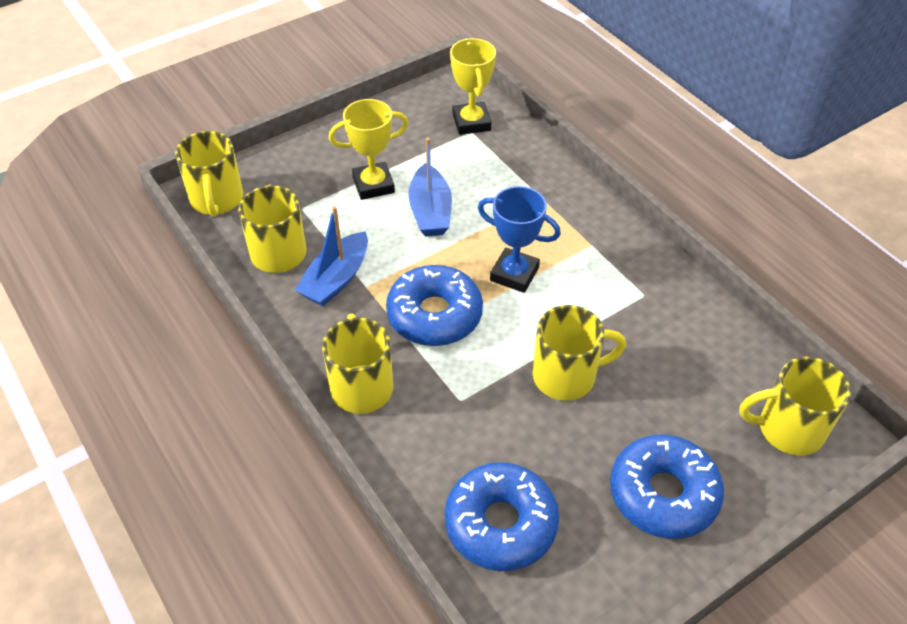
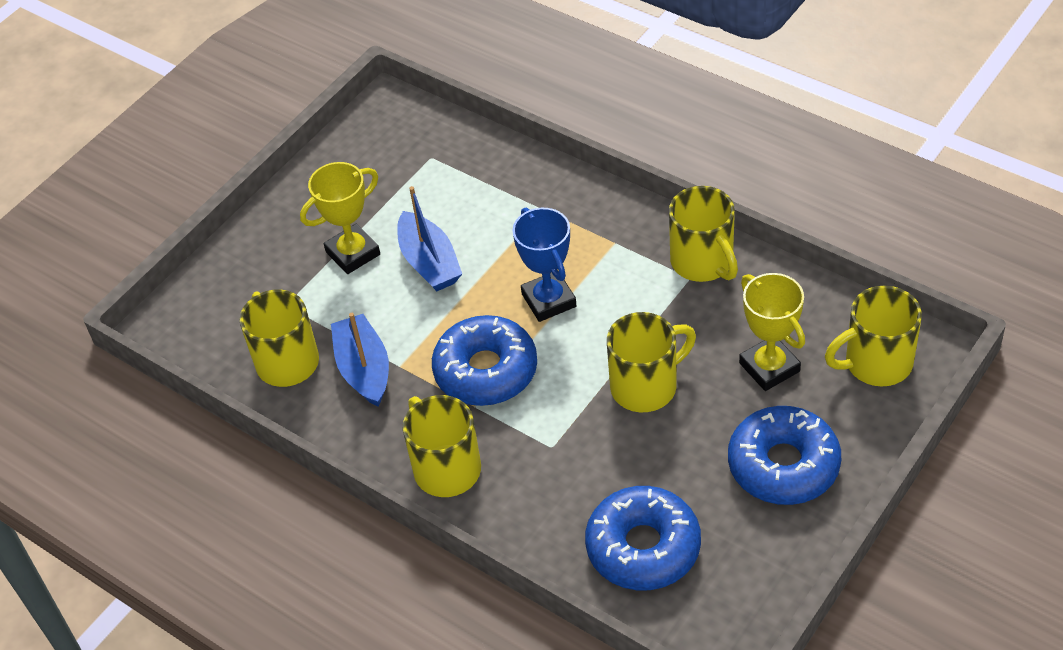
camera: 15 degrees left, 0 degrees up
yellow mug [175,131,243,217] -> yellow mug moved to [669,186,738,282]
blue boat [295,206,368,306] -> blue boat turned 150 degrees clockwise [331,313,389,407]
yellow trophy [450,38,496,135] -> yellow trophy moved to [739,273,805,391]
blue trophy [478,186,561,293] -> blue trophy turned 60 degrees clockwise [513,208,576,322]

